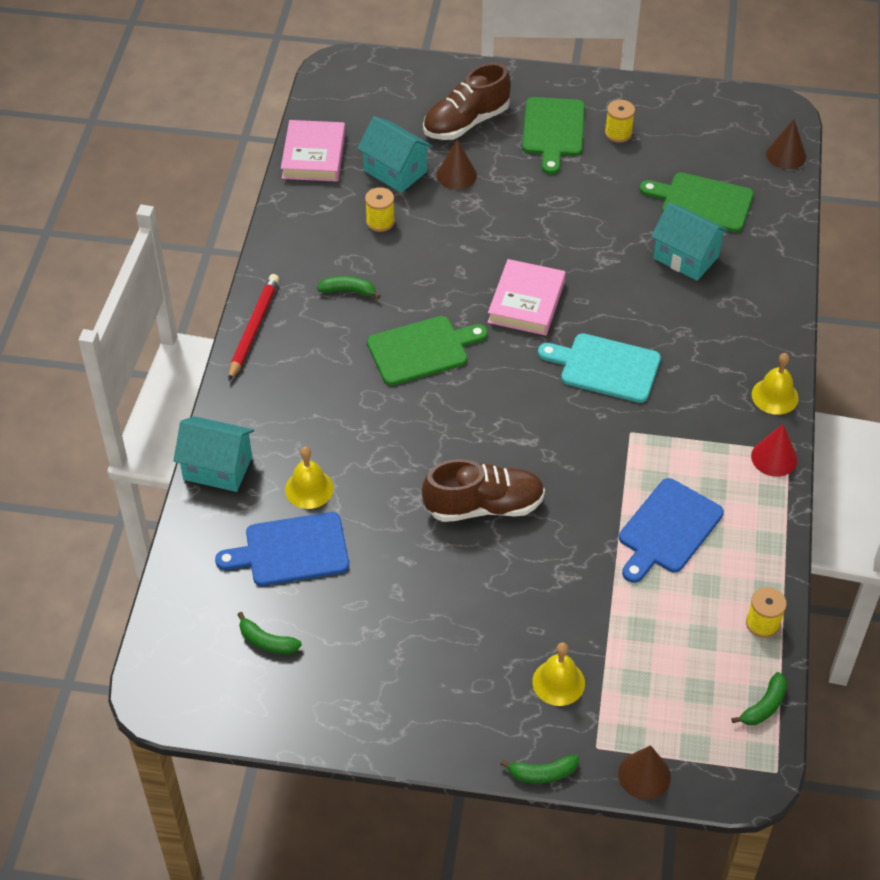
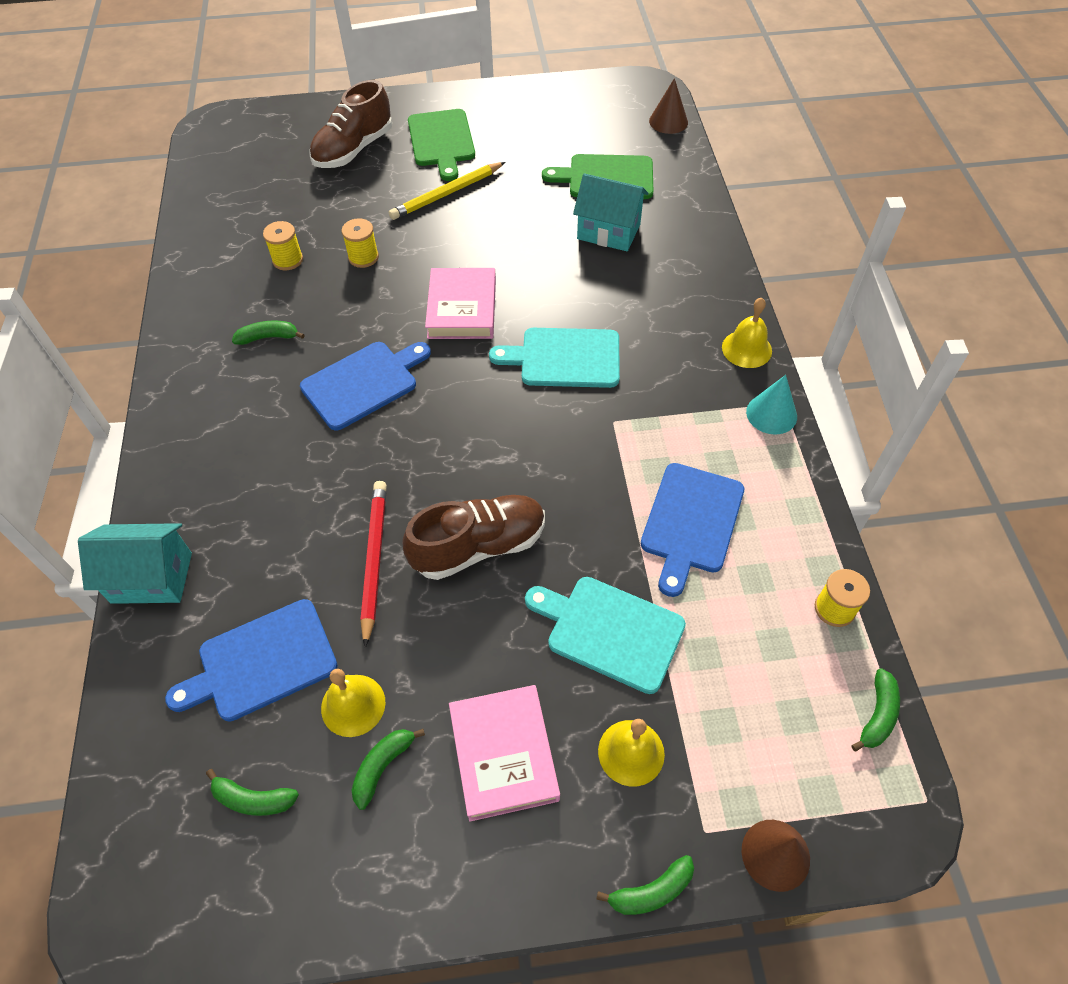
camera: 15 degrees left, 5 degrees up
red pencil [229,274,279,381] -> red pencil moved to [360,481,387,648]
pink book [281,120,345,182] -> pink book moved to [449,685,560,822]
yellow bell [285,446,334,509] -> yellow bell moved to [321,669,385,737]
turquoise house [357,116,433,193] -> none
green cutting board [367,316,488,386] -> blue cutting board [300,342,431,430]
brown cone [437,139,477,190] -> none
yellow spool [605,100,635,143] -> yellow spool moved to [342,218,379,268]
red cone [751,424,798,477] -> turquoise cone [746,375,797,435]
none -> green banana [351,729,425,810]
none -> yellow pencil [389,162,505,220]
none -> turquoise cutting board [525,577,686,694]

